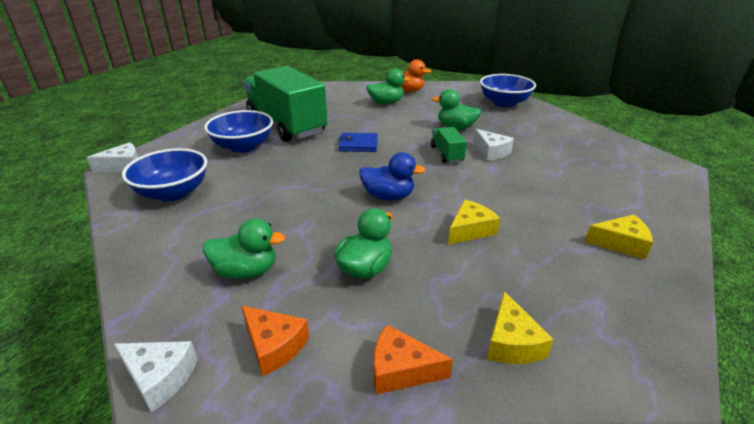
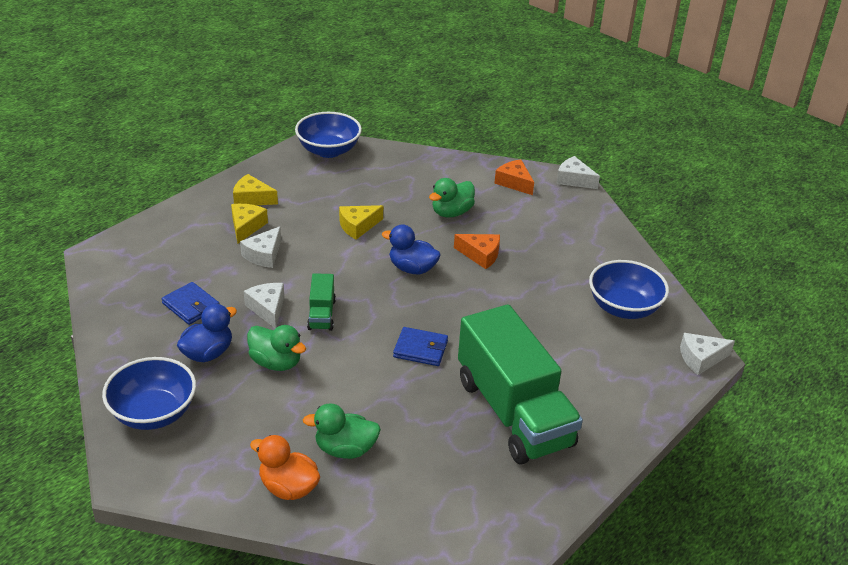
camera: 170 degrees left, 5 degrees up
green duck [203,218,286,279] -> none
blue bowl [204,110,273,153] -> blue bowl moved to [295,112,362,158]
orange cheese [374,324,453,395] -> orange cheese moved to [454,234,500,269]
yellow cheese [487,291,553,364] -> yellow cheese moved to [231,204,268,243]
none -> blue wallet [162,282,220,325]
none -> blue duck [177,304,237,362]
none -> white cheese [240,226,281,268]

